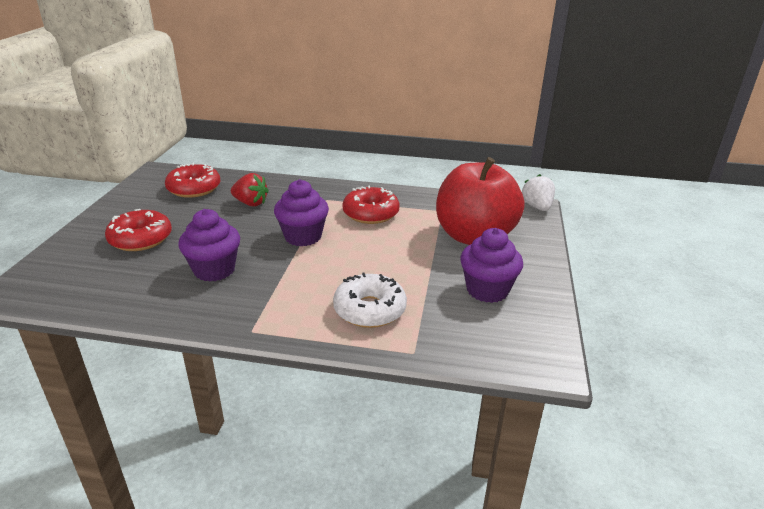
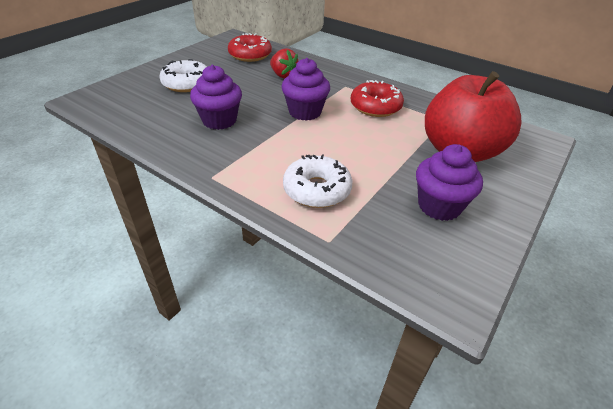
camera: 25 degrees right, 10 degrees up
red donut [105,209,172,251] -> white donut [160,59,207,92]
white strawberry [522,174,555,211] -> none

